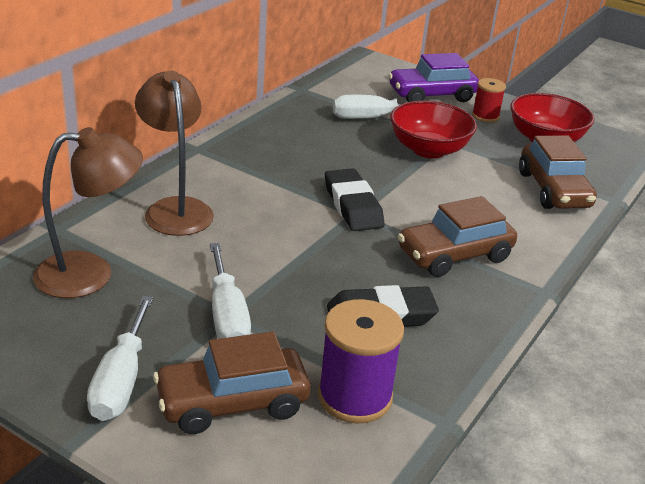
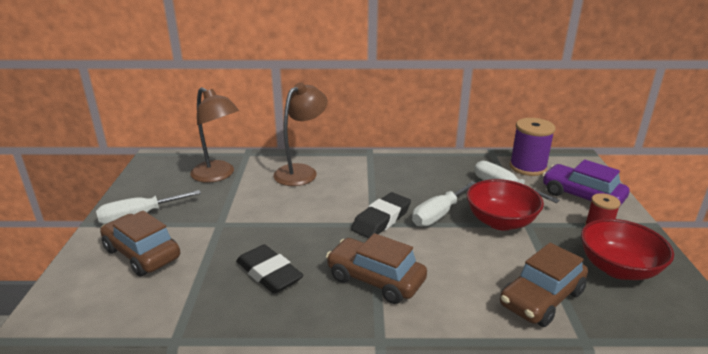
camera: 60 degrees right, 5 degrees down
white screwdriver [210,243,251,339] -> white screwdriver moved to [412,181,475,227]
purple spool [318,299,404,424] -> purple spool moved to [509,118,555,176]

